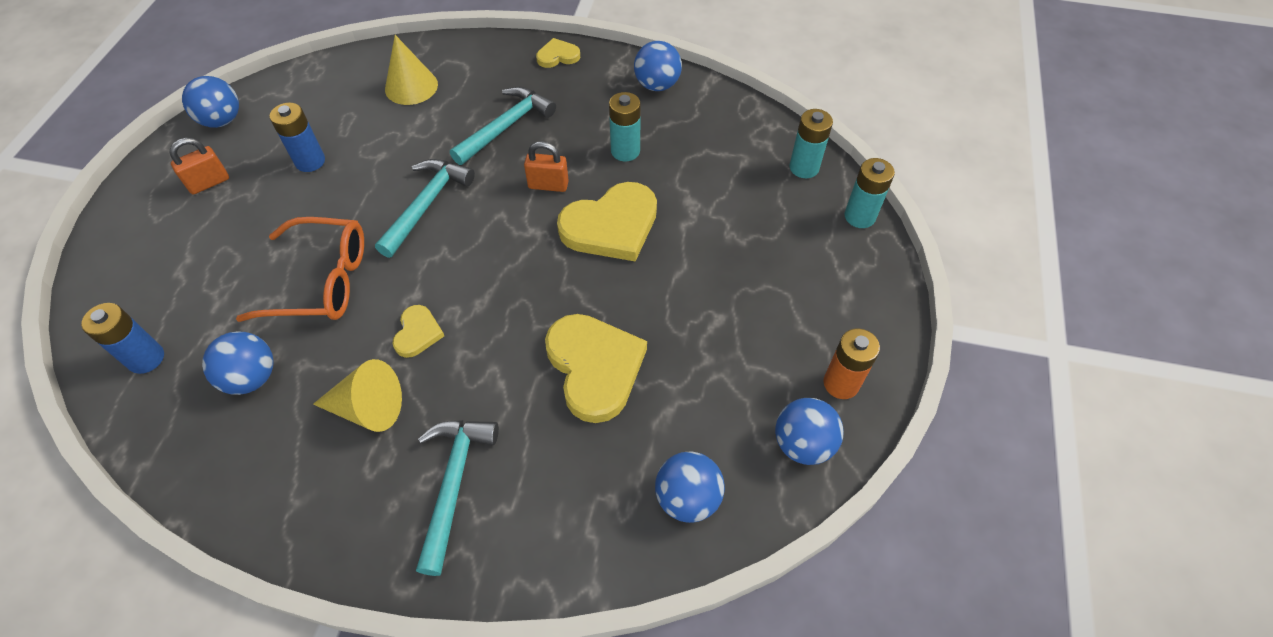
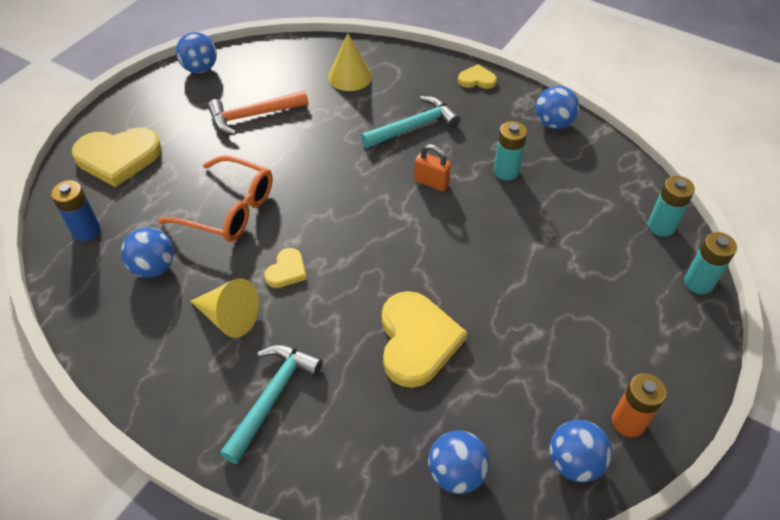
camera: 20 degrees right, 5 degrees down
orange padlock [169,138,229,194] -> none
blue battery [270,102,325,172] -> orange hammer [208,90,308,135]
turquoise hammer [375,159,475,258] -> none
yellow heart [557,182,657,262] -> yellow heart moved to [72,128,162,187]

